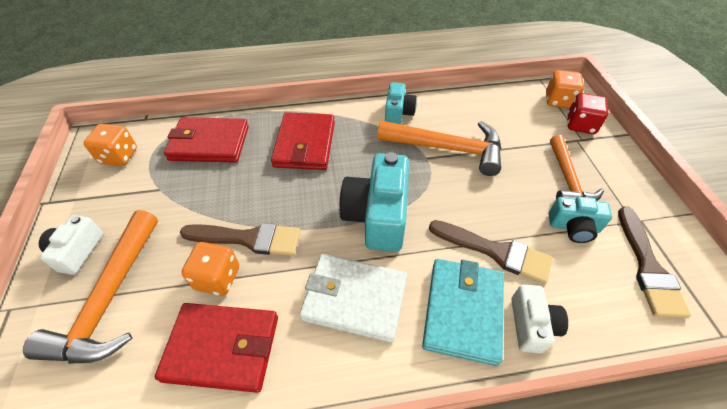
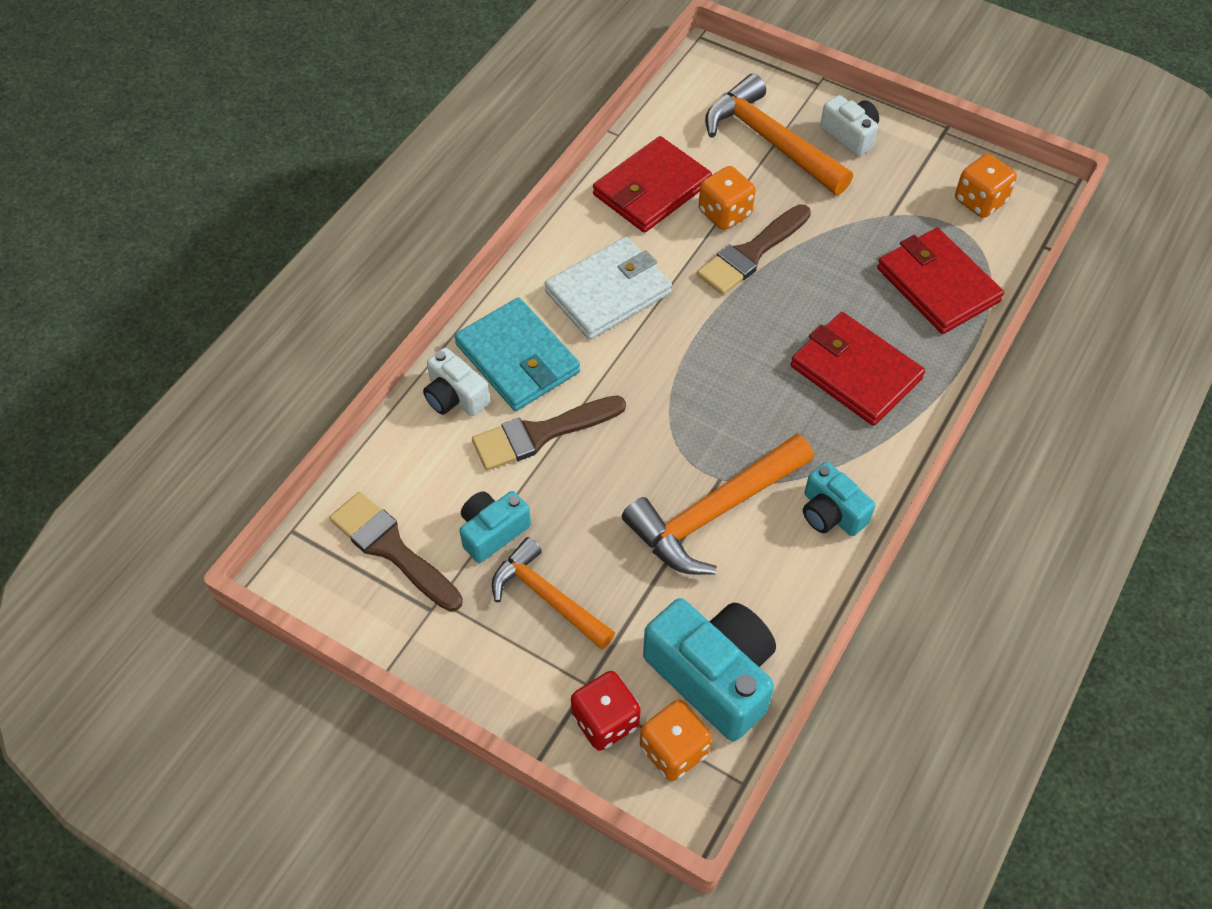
camera: 130 degrees right, 5 degrees up
red wallet [164,117,249,163] -> red wallet turned 75 degrees counterclockwise [877,228,1004,334]
turquoise camera [339,152,409,252] -> turquoise camera moved to [643,598,776,741]

